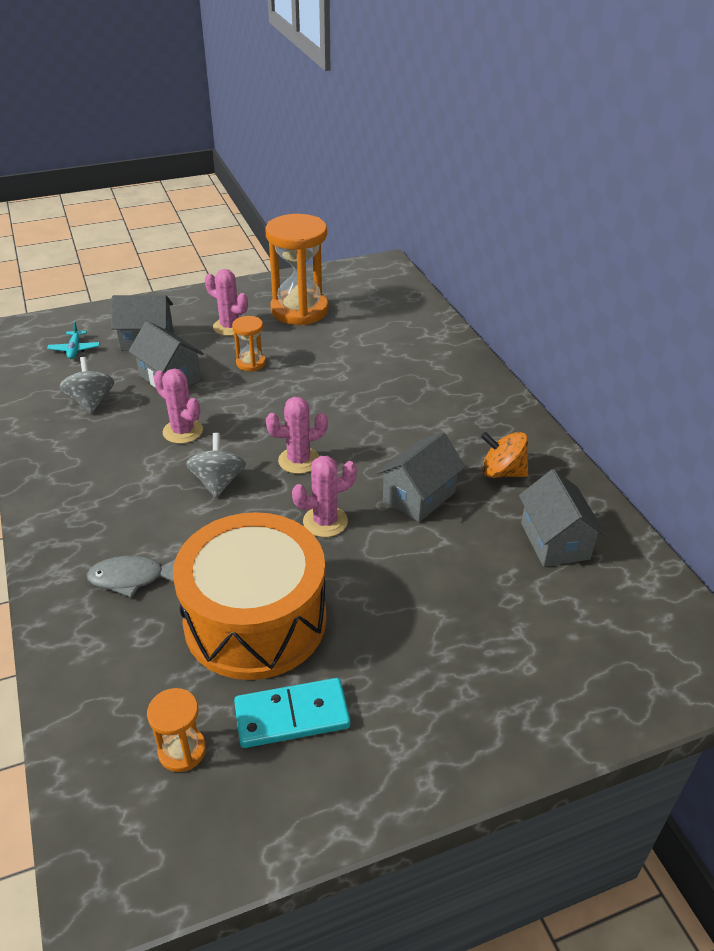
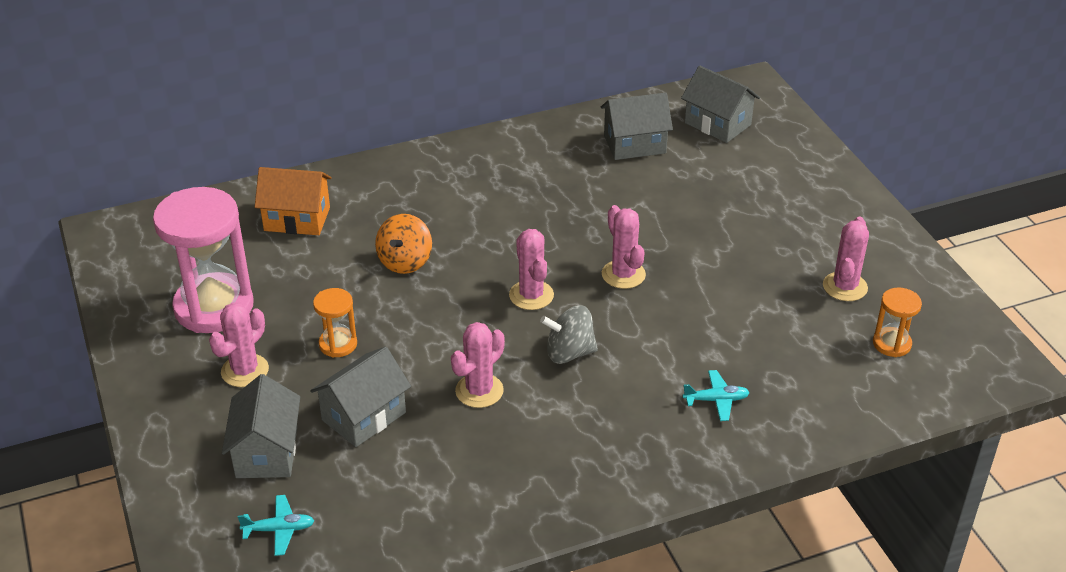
camera: 90 degrees left, 0 degrees up
grey spinning top [59,357,114,414] -> none
grey fish [87,555,175,597] -> turquoise plane [683,370,750,421]
orange drum [173,512,326,680] -> none
turquoise domino [234,678,350,748] -> pink cactus [823,217,869,301]
orange hourglass [265,214,328,325] -> pink hourglass [153,187,254,333]
grey house [377,432,465,522] -> grey house moved to [681,66,760,143]
orange spinning top [481,432,528,478] -> orange spinning top moved to [375,214,432,274]
none -> orange house [255,167,332,235]

